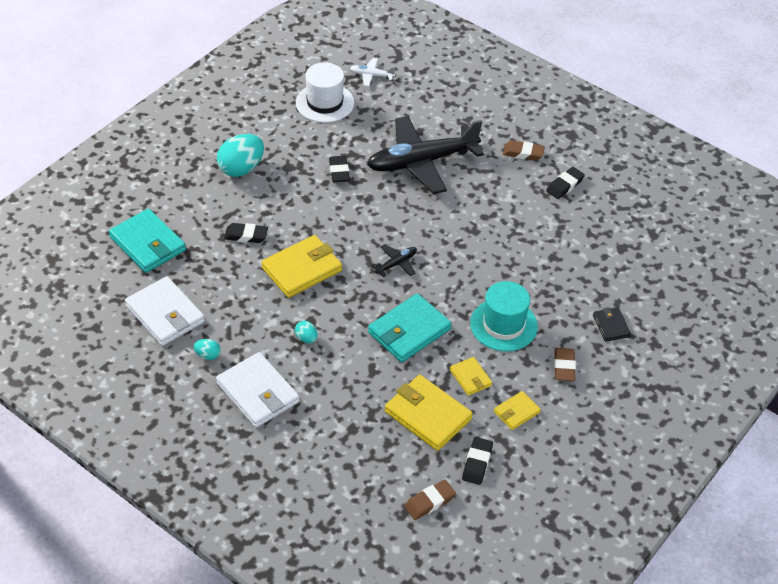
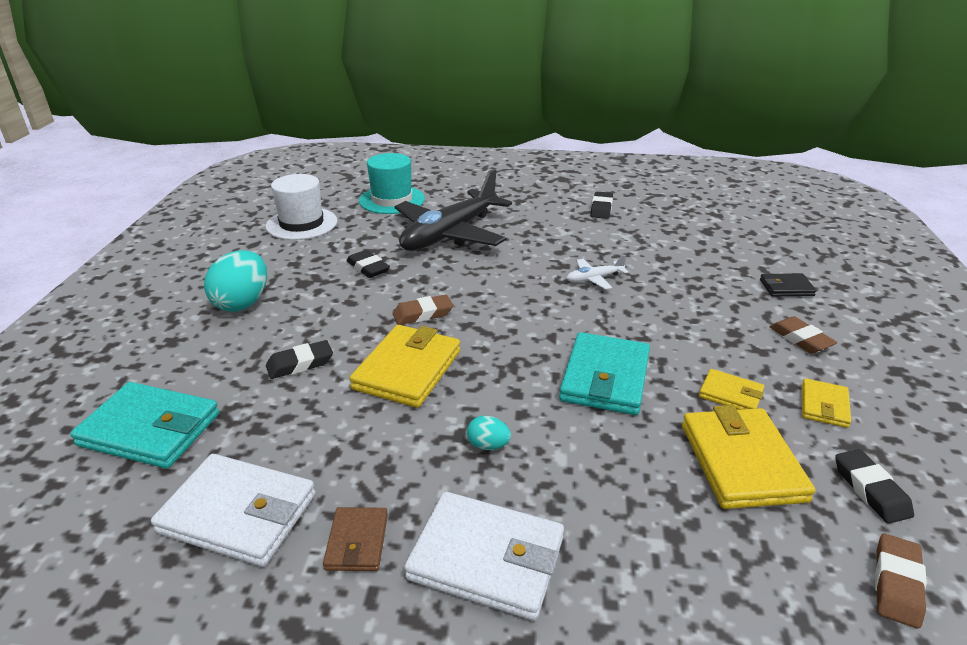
camera: 30 degrees left, 15 degrees down
turquoise egg [194,339,221,360] -> brown wallet [323,507,388,571]
white plane [350,58,395,86] -> white plane moved to [567,255,628,290]
black plane [372,244,417,277] -> none
yellow wallet [385,375,473,451] -> yellow wallet turned 75 degrees clockwise [682,405,815,509]
turquoise hat [470,281,538,351] -> turquoise hat moved to [359,153,425,214]
brown eraser [503,140,545,161] -> brown eraser moved to [393,295,453,325]
black wallet [593,307,631,342] -> black wallet turned 45 degrees counterclockwise [760,273,817,297]

